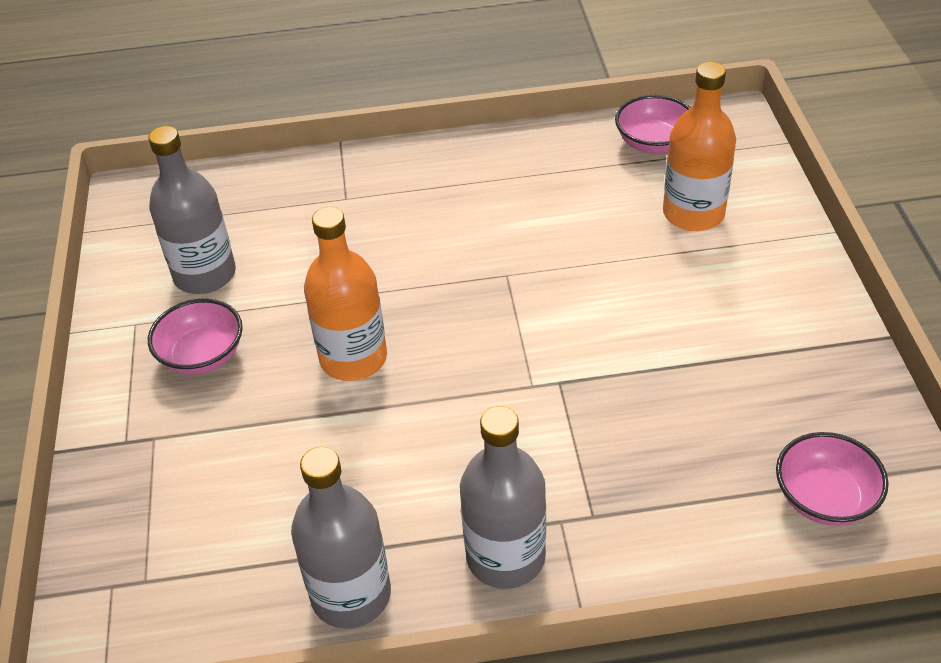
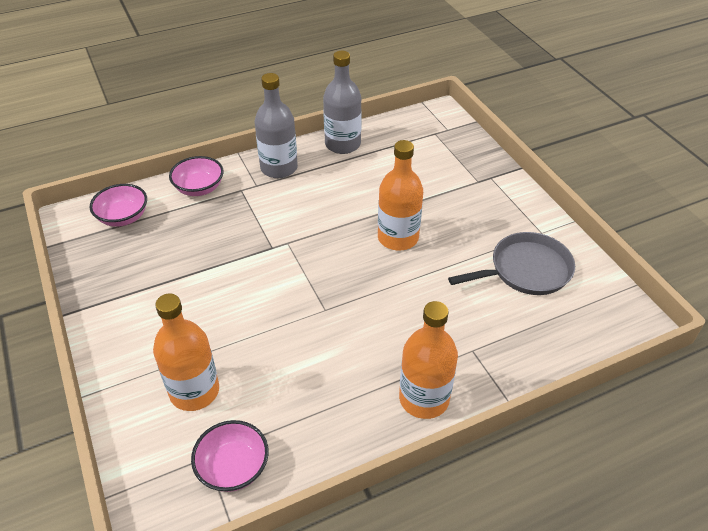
camera: 160 degrees right, 0 degrees up
grey bottle [148,126,236,294] -> grey pan [448,232,575,295]
pink bowl [148,299,243,375] -> pink bowl moved to [169,156,224,196]
none -> orange bottle [399,301,458,419]

